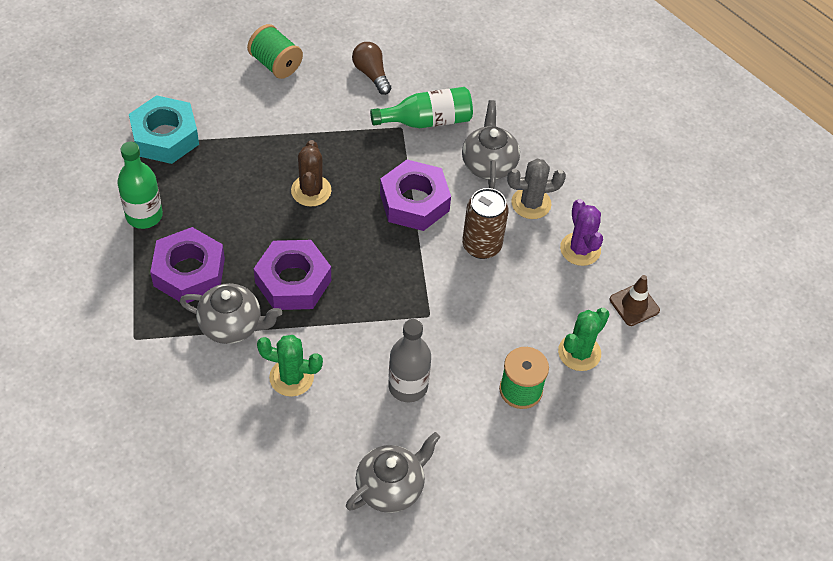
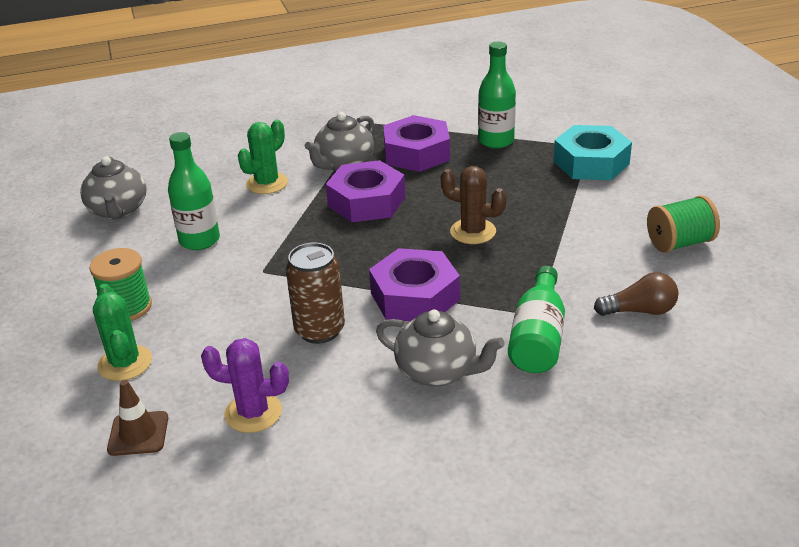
camera: 120 degrees right, 20 degrees down
grey bottle [388,319,431,402] -> green bottle [168,132,220,250]
grey cactus [507,159,566,219] -> none

